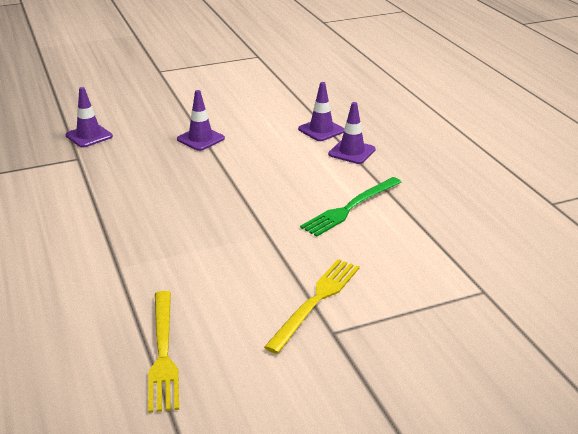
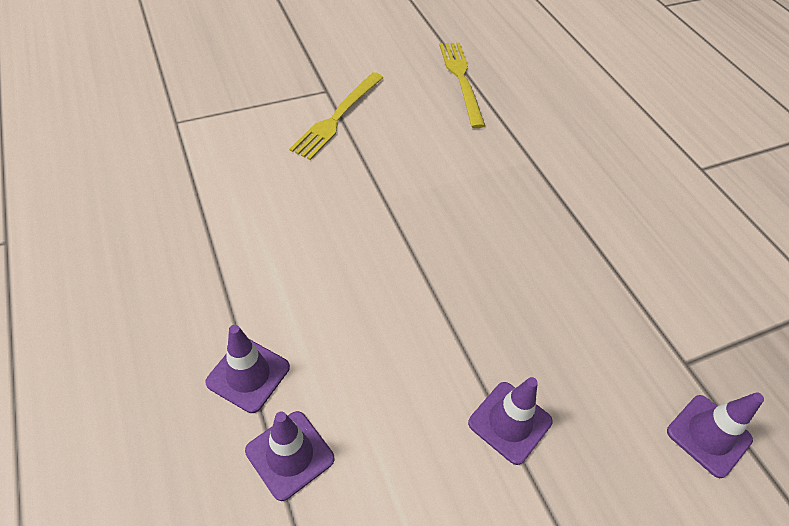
camera: 175 degrees right, 20 degrees up
green fork [300,177,401,237] -> none

